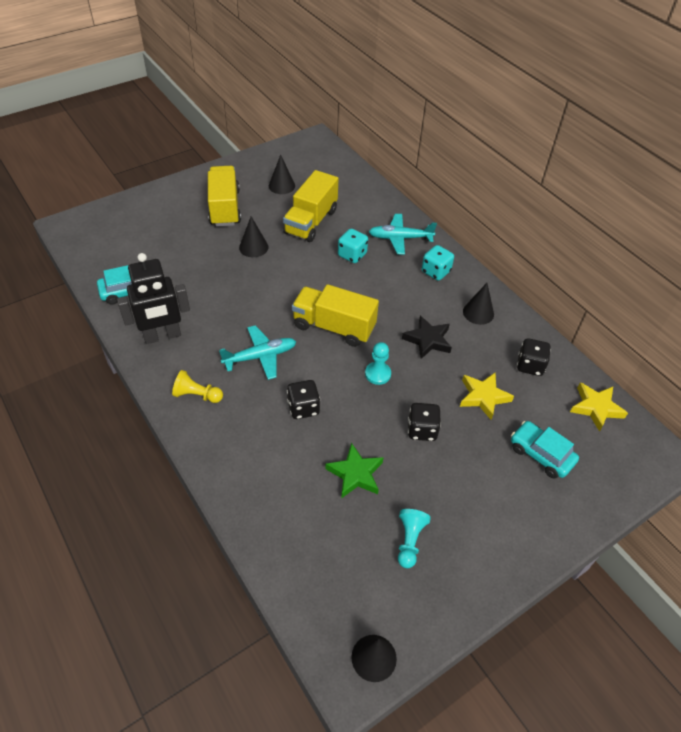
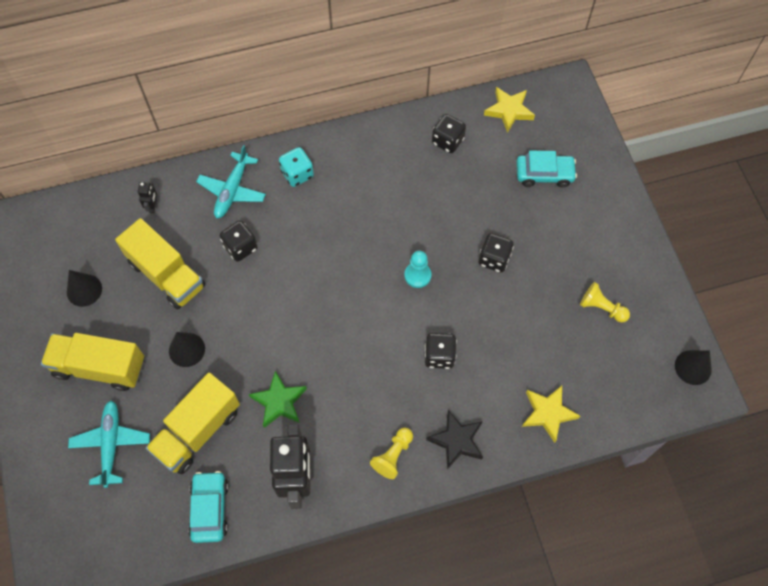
camera: 70 degrees left, 15 degrees up
turquoise plane [219,325,296,380] -> turquoise plane moved to [68,400,150,488]
yellow truck [292,284,379,347] -> yellow truck moved to [146,372,240,474]
green star [325,443,384,499] -> green star moved to [249,371,307,428]
turquoise dice [338,229,368,263] -> black dice [220,221,258,262]
turquoise pawn [398,509,431,568] -> yellow pawn [580,282,630,323]
black star [402,316,452,359] -> black star moved to [426,410,483,470]
yellow star [460,373,514,420] -> yellow star moved to [522,386,580,443]
black cone [463,283,494,325] -> none
turquoise car [511,421,579,479] -> turquoise car turned 150 degrees counterclockwise [516,151,577,187]
none -> black robot [138,182,157,213]

